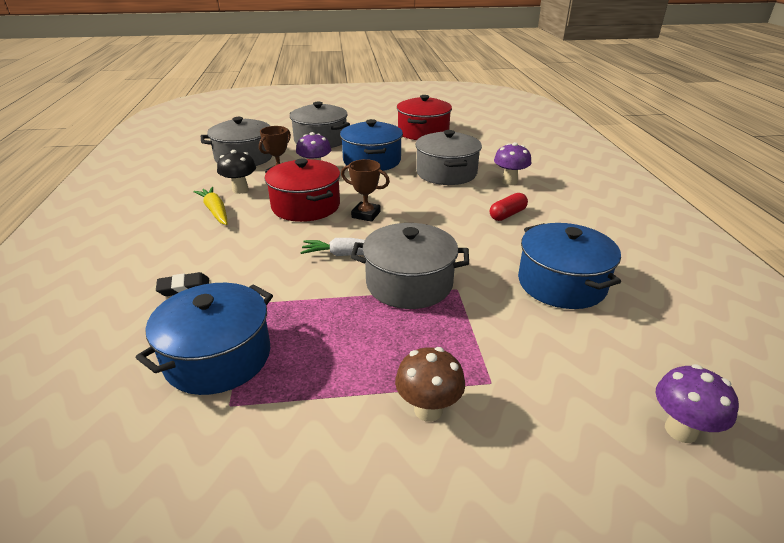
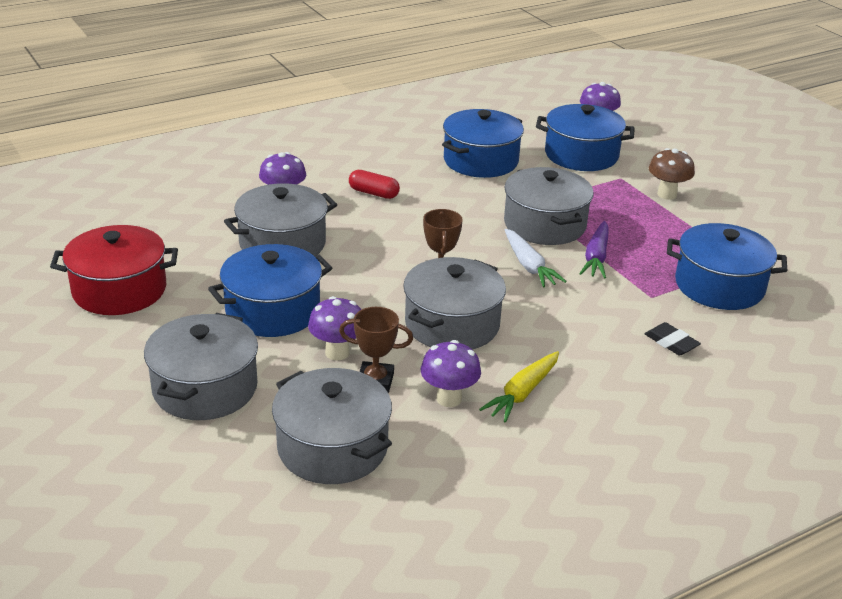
camera: 115 degrees left, 0 degrees up
black mushroom [217,150,256,194] -> purple mushroom [421,340,481,407]
red pot [264,159,340,222] -> grey pot [403,257,506,350]
none -> blue pot [536,104,635,171]
none -> purple carrot [579,221,609,278]

